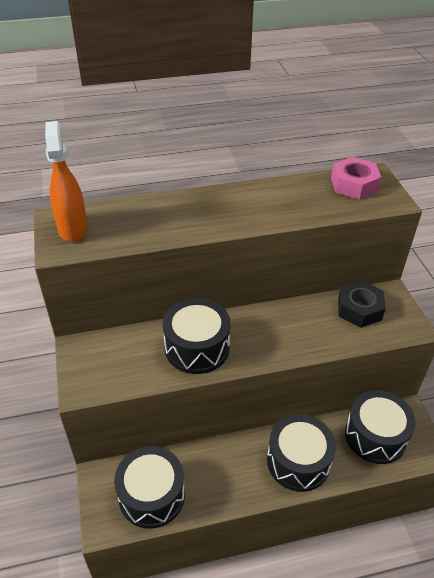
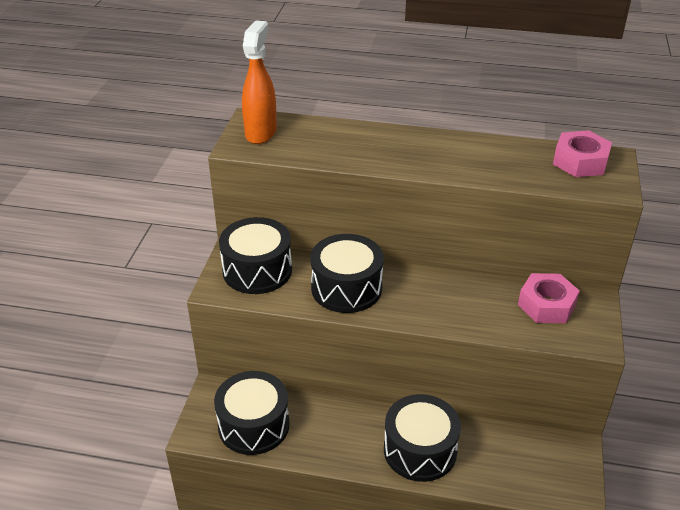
camera: 25 degrees right, 5 degrees down
black nut [338,280,386,328] -> pink nut [518,273,580,323]
black drum [345,390,416,464] -> black drum moved to [219,217,292,294]

